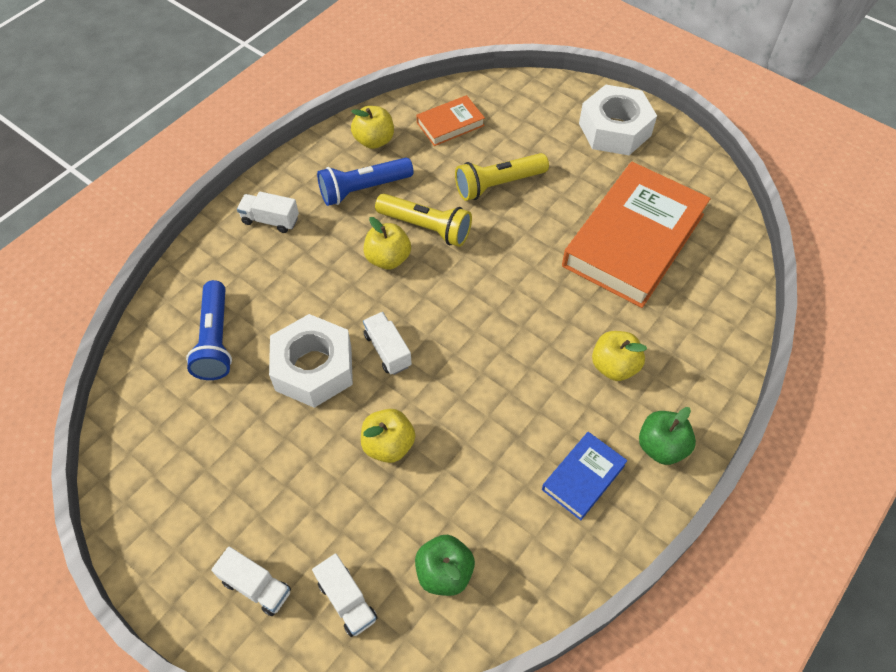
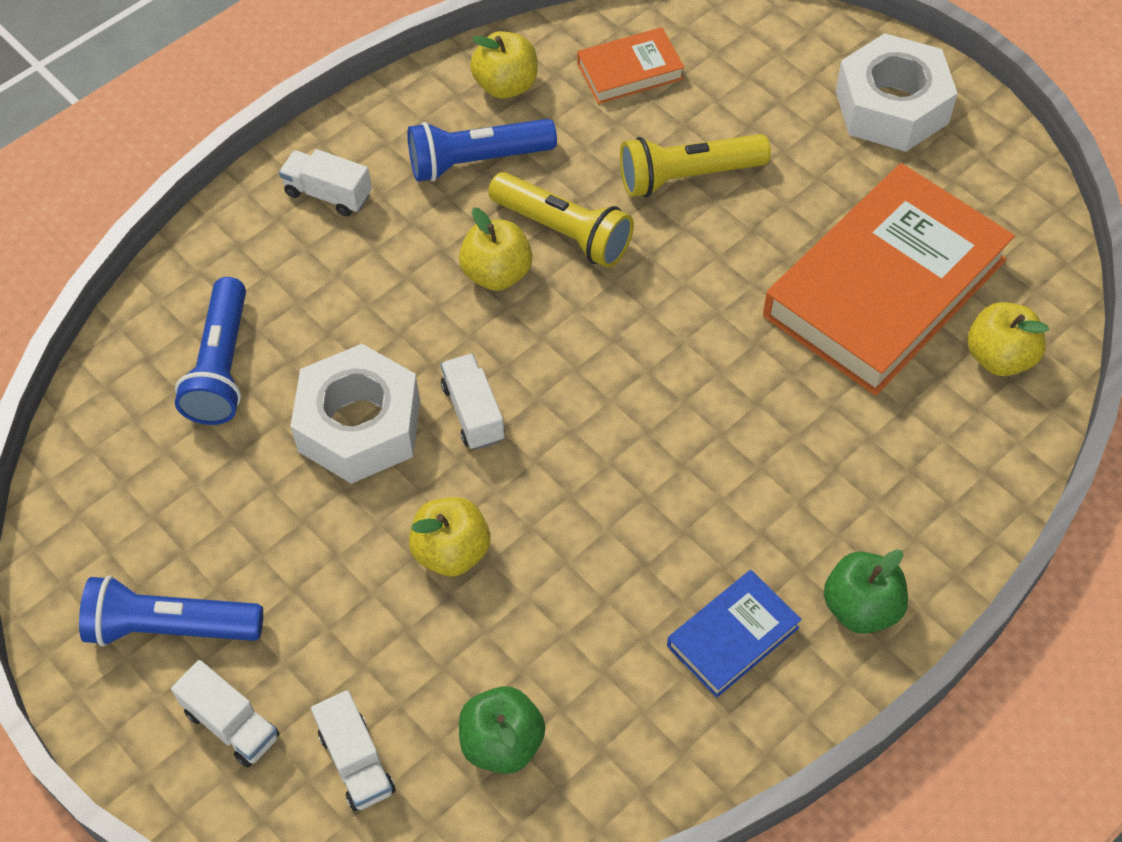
camera: 10 degrees right, 0 degrees up
yellow apple [592,331,647,381] -> yellow apple moved to [967,302,1049,376]
none -> blue flashlight [79,575,263,647]

